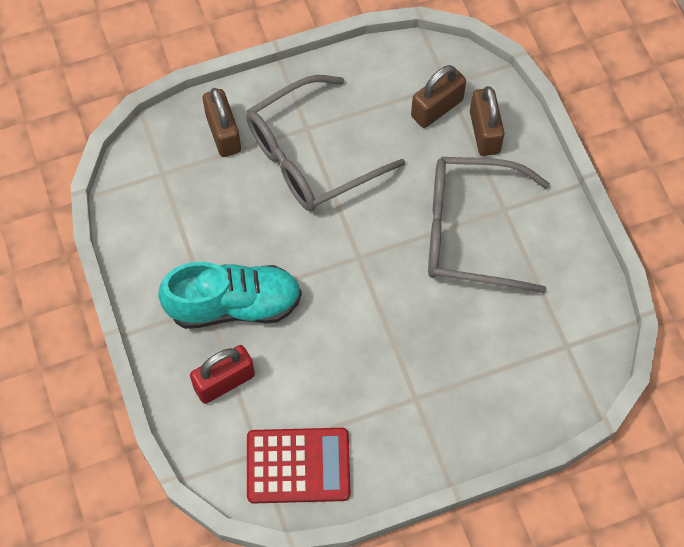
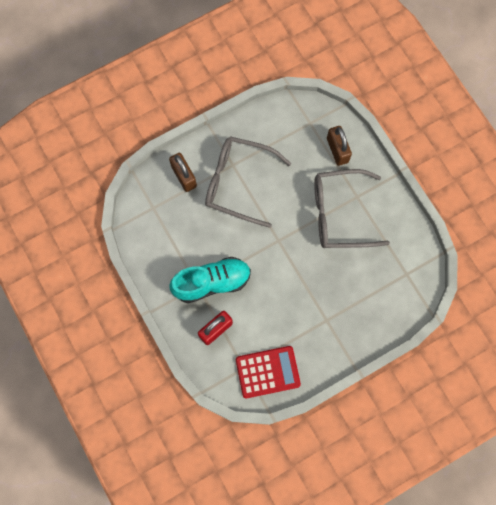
camera: 10 degrees left, 10 degrees up
grey glasses [246,75,405,211] -> grey glasses turned 60 degrees clockwise [205,136,291,228]
brown padlock [411,65,466,128] -> none

